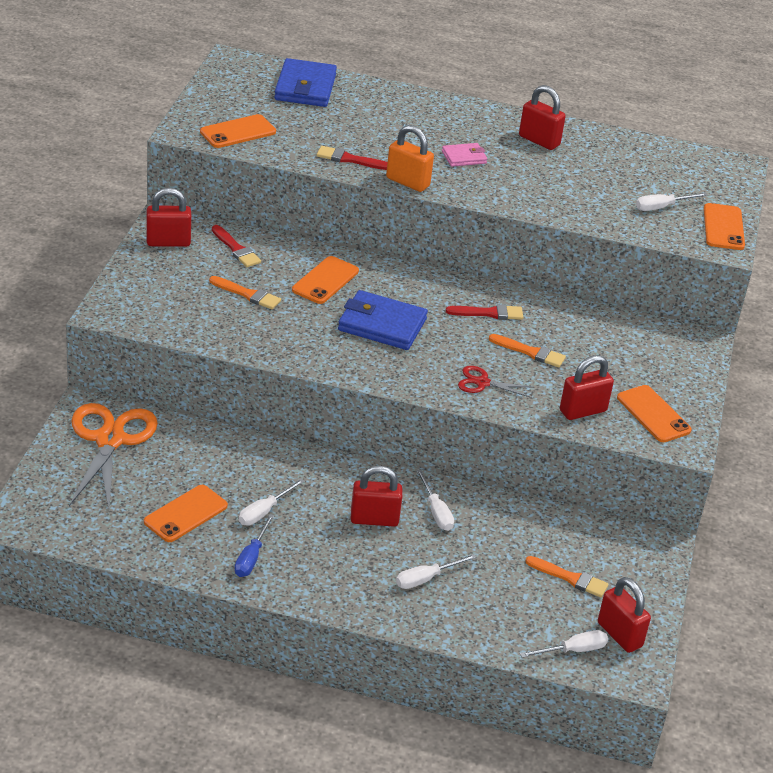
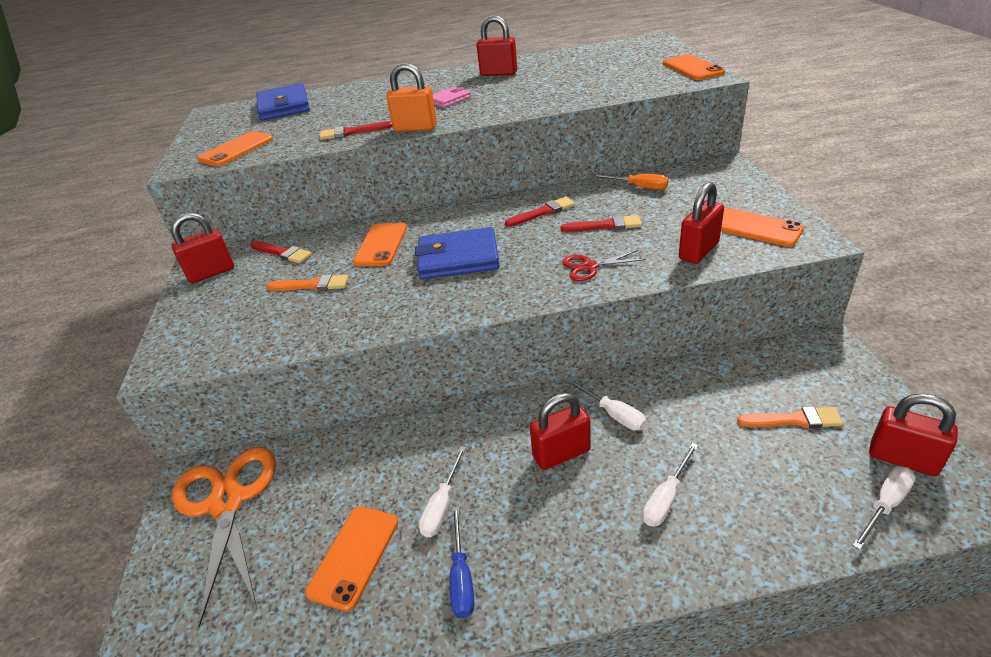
camera: 15 degrees left, 0 degrees up
orange brush [489,334,566,367] -> red brush [560,215,642,232]
white screwdriver [636,193,708,211] -> none
none -> orange screwdriver [592,174,669,190]

